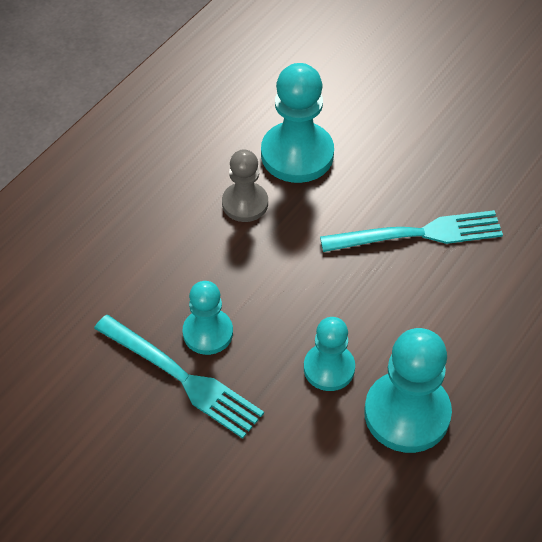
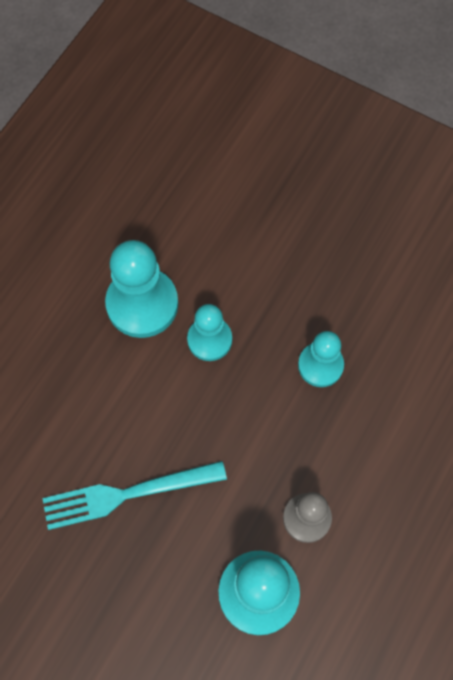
camera: 175 degrees right, 15 degrees up
turquoise fork [94,315,264,439] -> none

